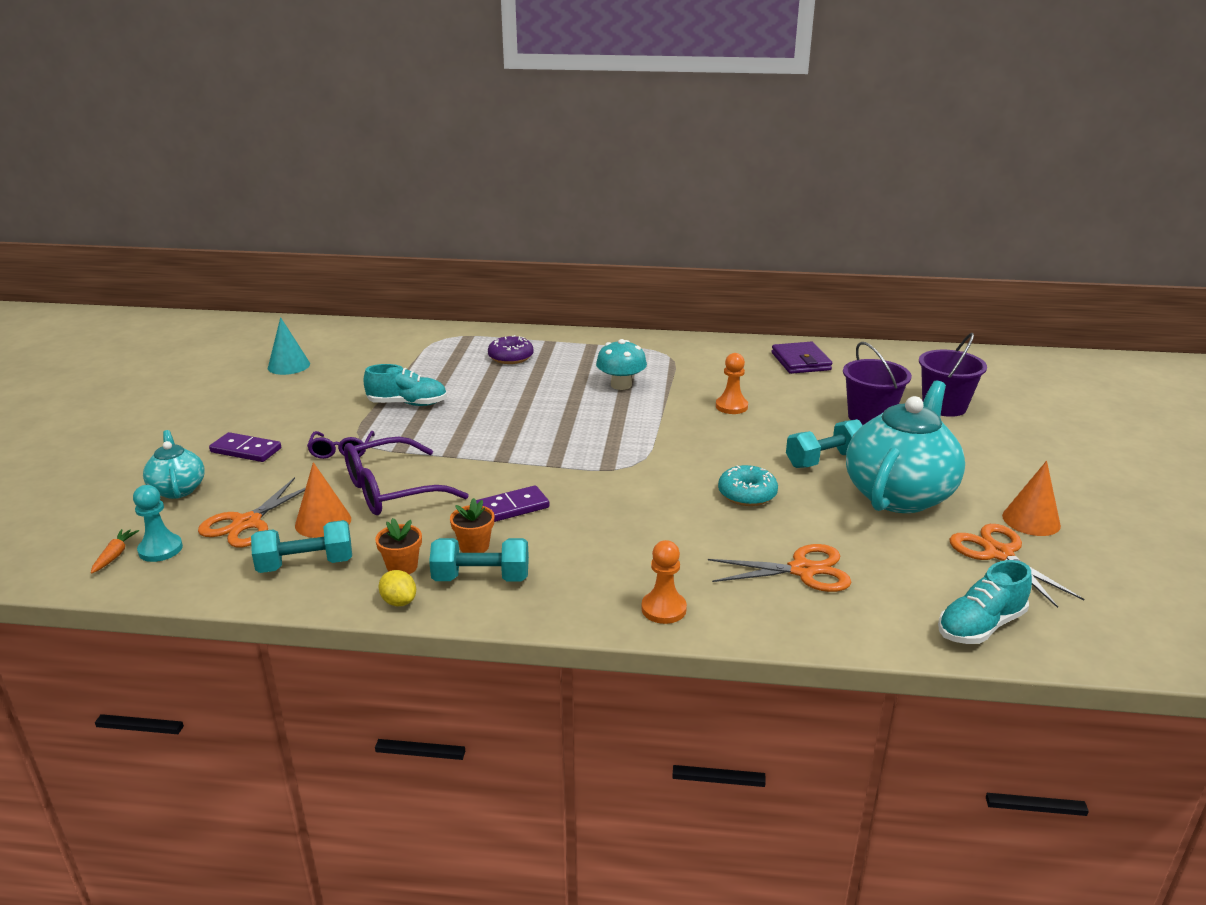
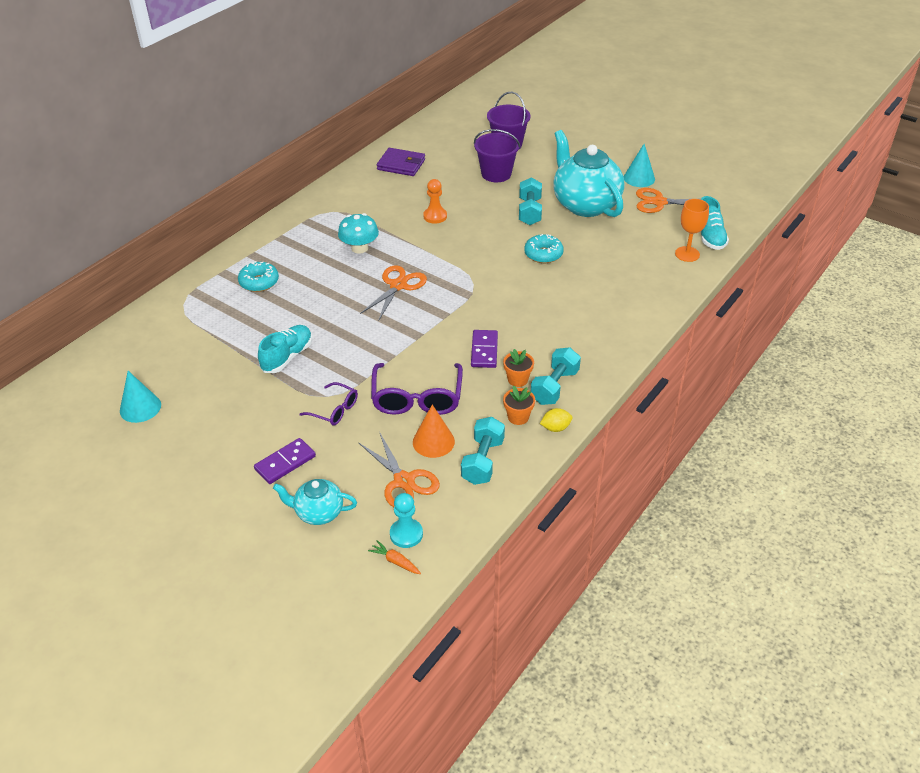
camera: 60 degrees left, 15 degrees up
purple donut [488,335,534,364] -> turquoise donut [238,261,279,292]
orange pawn [641,540,687,624] -> none
orange scissors [708,544,851,592] -> orange scissors moved to [360,265,427,321]
orange cone [1002,461,1061,536] -> turquoise cone [624,144,655,187]
none -> orange goblet [675,199,709,262]

